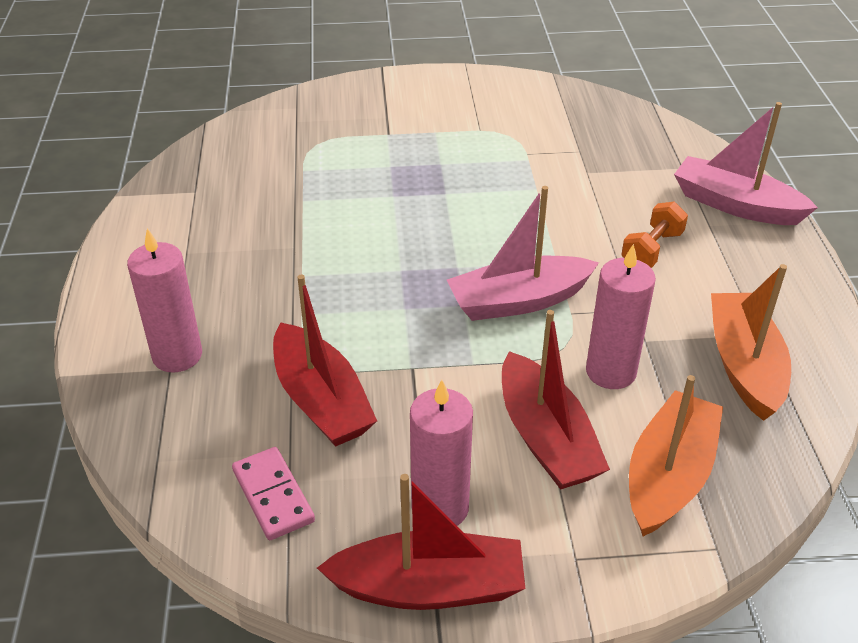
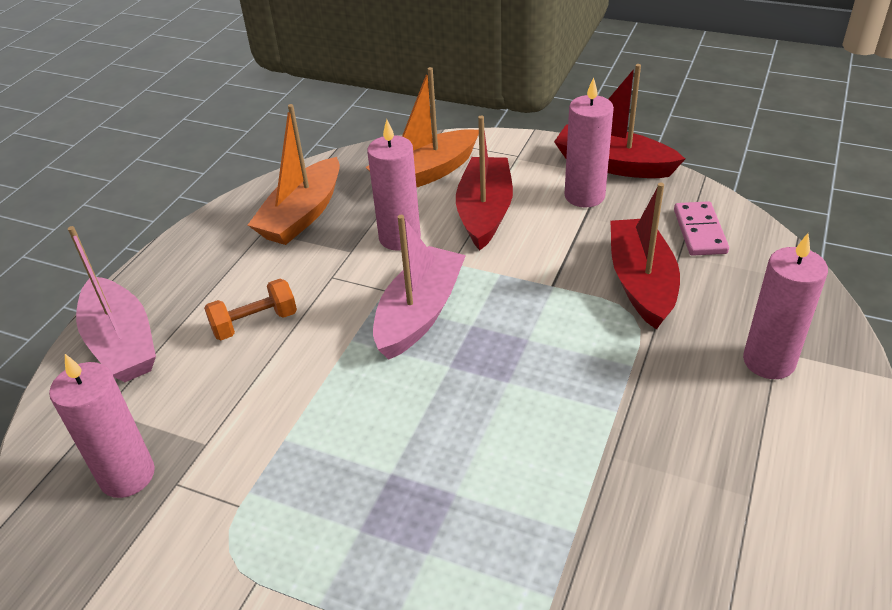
camera: 150 degrees left, 0 degrees up
pink boat [447,186,599,321] -> pink boat turned 75 degrees counterclockwise [373,215,466,360]
none -> pink candle [49,354,155,498]

